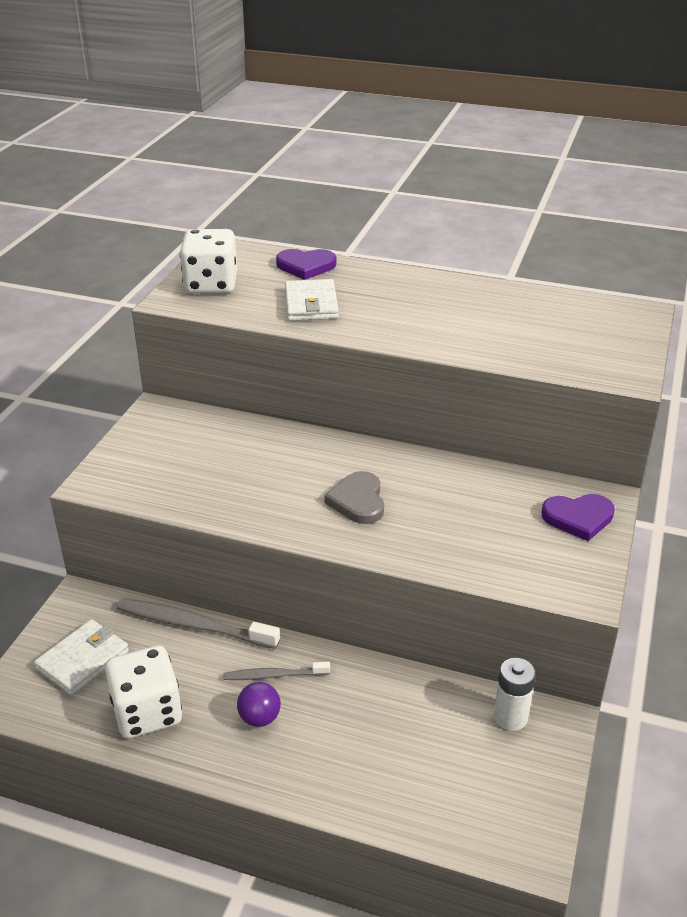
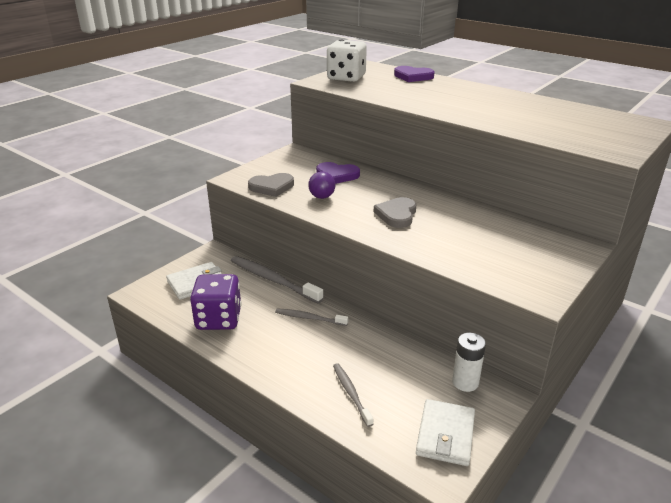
camera: 20 degrees right, 5 degrees down
white dice [105,645,182,739] -> purple dice [190,274,241,330]
purple ball [237,682,281,727] -> purple ball moved to [308,171,335,199]
white wallet [285,279,339,321] -> white wallet moved to [416,399,475,466]
purple heart [541,494,615,541] -> purple heart moved to [316,162,360,184]
none -> grey heart [248,173,294,197]
none -> grey toothbrush [333,363,373,427]

